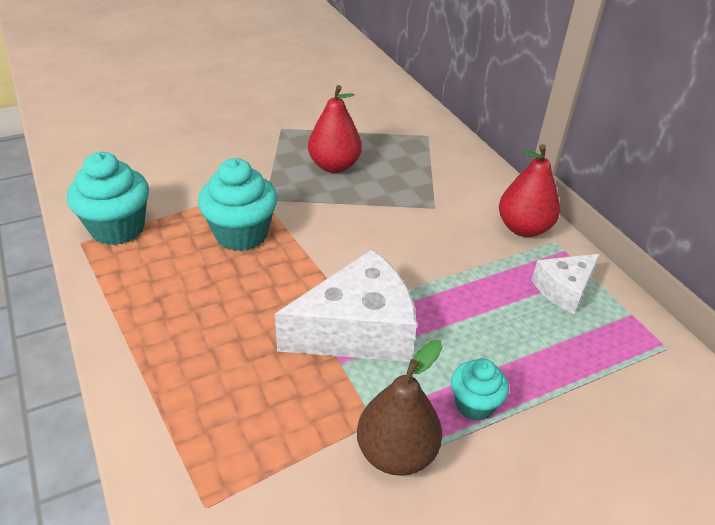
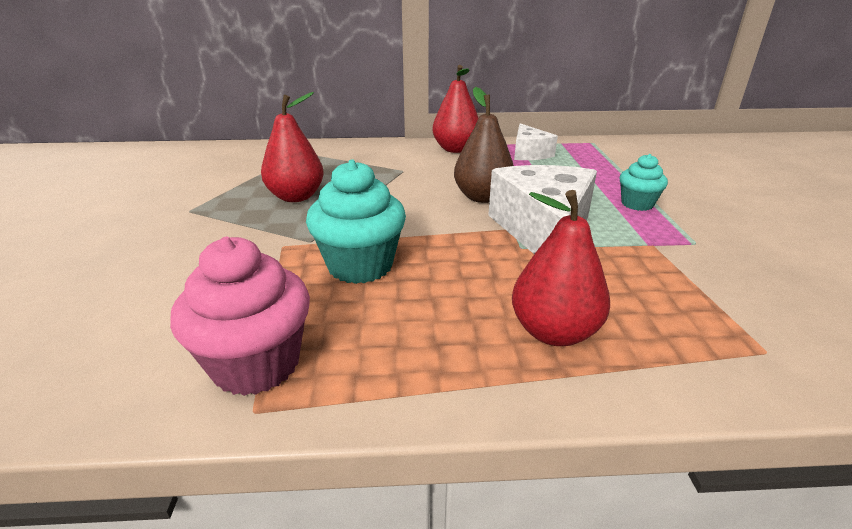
camera: 65 degrees left, 10 degrees down
turquoise cupcake [67,152,149,245] -> pink cupcake [170,237,310,396]
brown pear [357,340,442,476] -> brown pear moved to [454,87,514,203]
none -> red pear [512,190,610,346]

